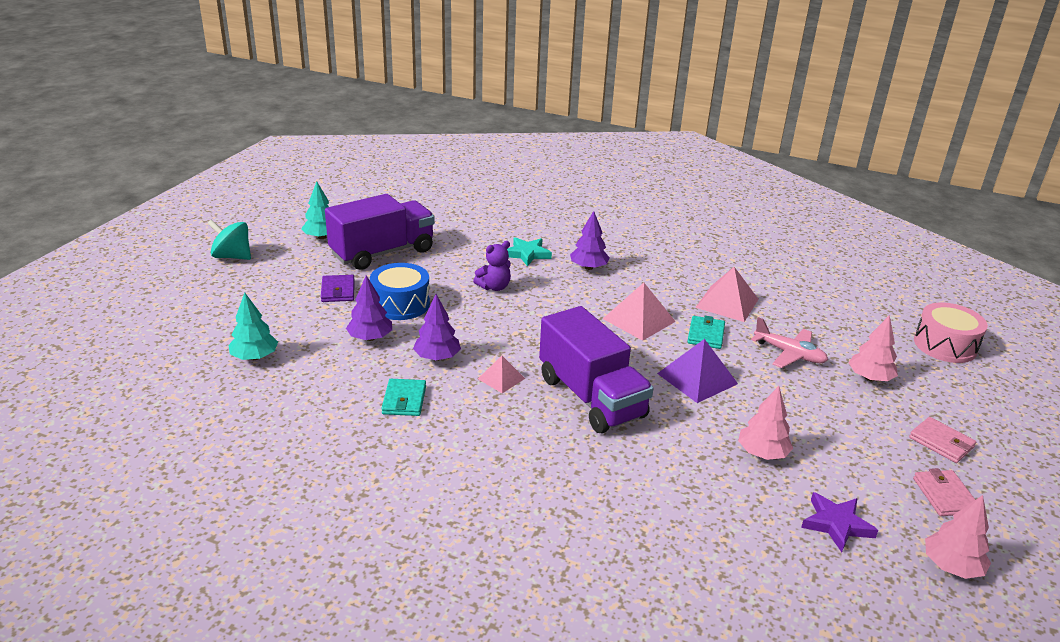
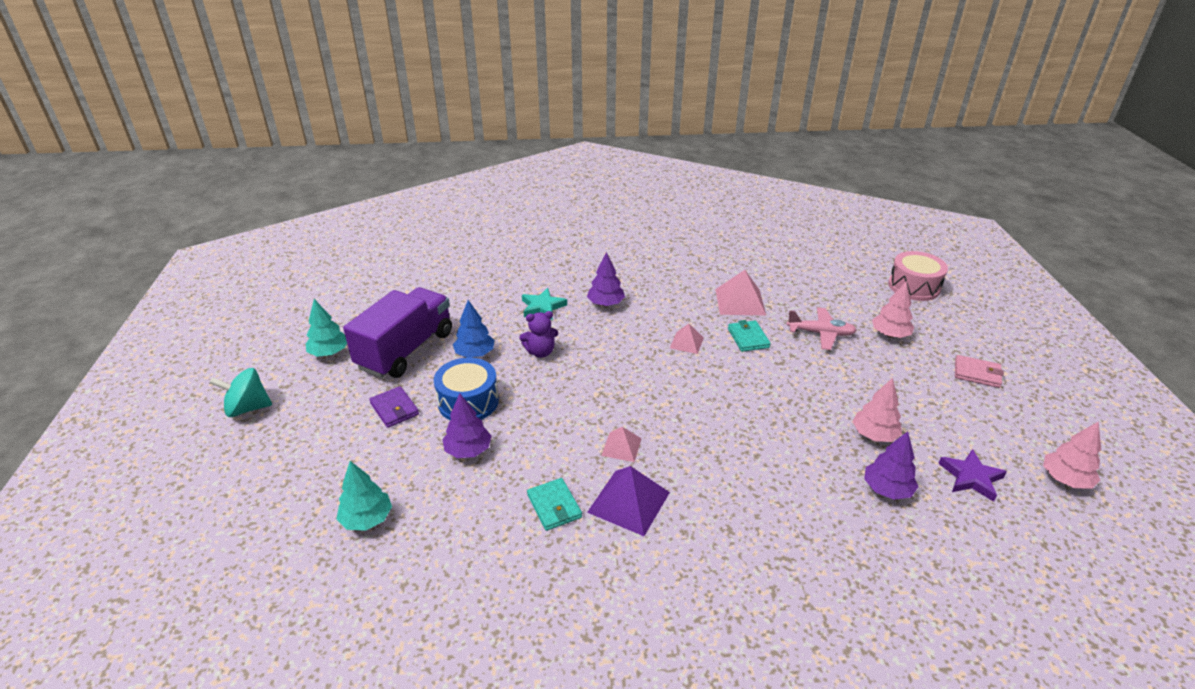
camera: 25 degrees left, 5 degrees up
purple tree [413,294,461,361] -> purple tree moved to [864,432,918,500]
purple teddy bear [473,241,511,291] -> purple teddy bear turned 45 degrees clockwise [520,311,558,358]
purple truck [539,306,654,433] -> none
pink pyramid [603,283,676,341] -> pink pyramid [670,324,704,354], size x0.58
purple pyramid [657,339,738,403] -> purple pyramid moved to [587,466,670,536]
pink wallet [913,468,975,516] -> none
none -> blue tree [453,300,495,358]

